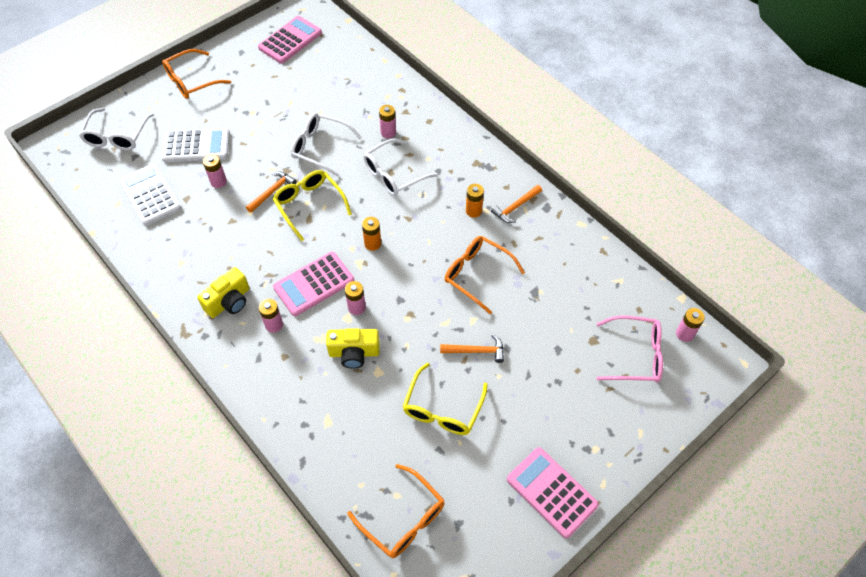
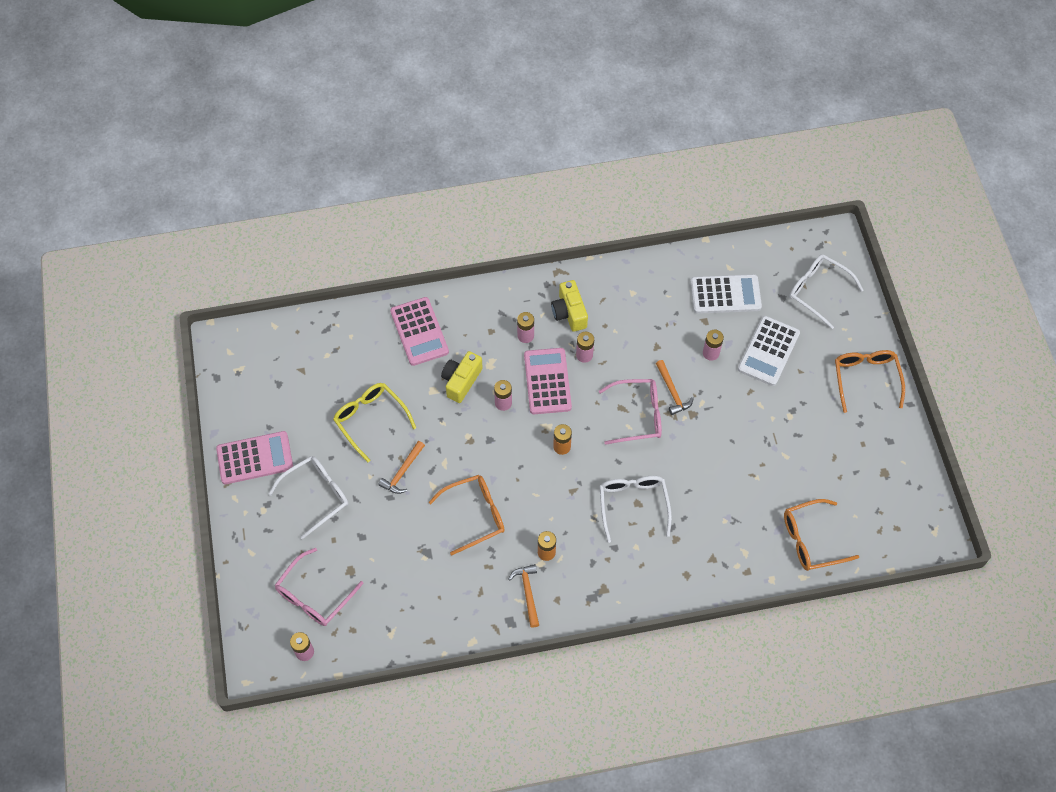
camera: 120 degrees right, 5 degrees up
pink calculator [258,16,322,64] -> pink calculator moved to [390,297,449,366]
yellow glasses [273,170,352,241] -> pink glasses [599,379,662,445]
white glasses [291,113,362,177] -> white glasses moved to [268,456,349,540]
orange glasses [347,464,444,558] -> orange glasses moved to [784,499,859,571]
pink battery [379,105,396,138] -> pink battery moved to [576,332,594,363]

